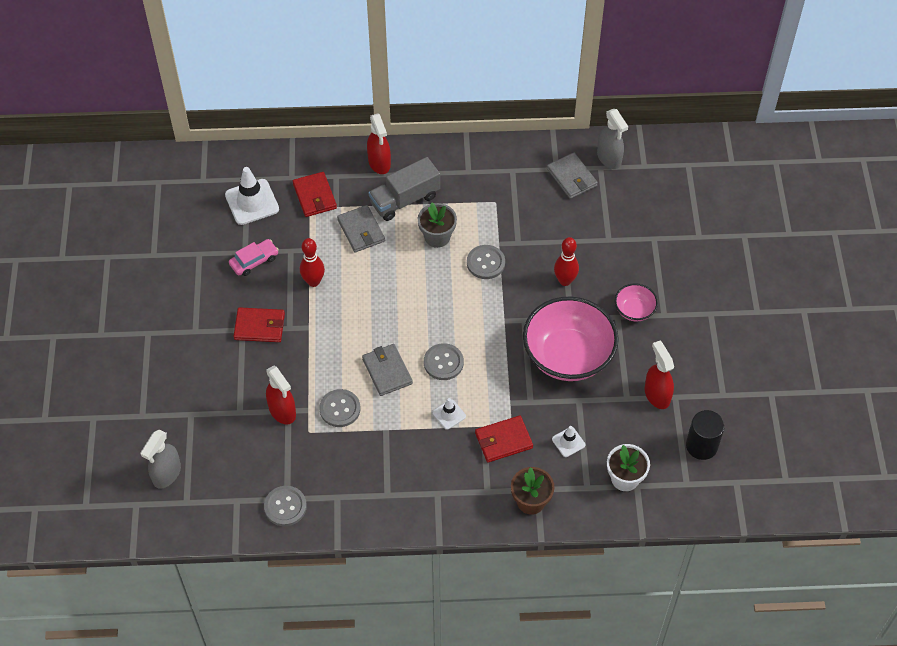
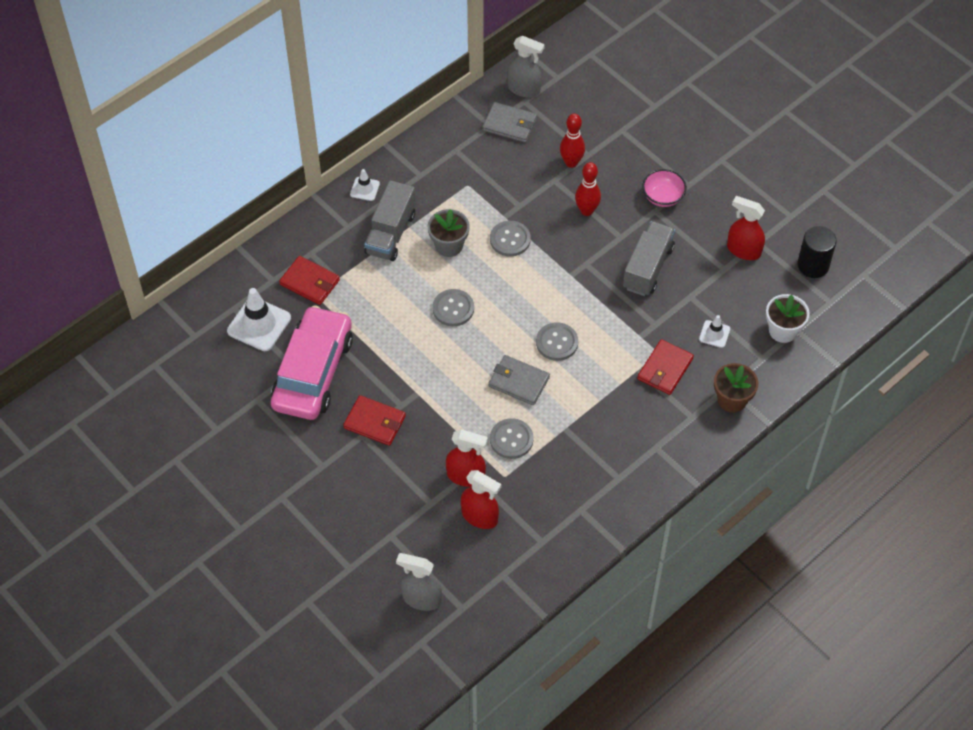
camera: 40 degrees left, 0 degrees up
grey spray bottle [140,429,181,489] -> grey spray bottle turned 120 degrees clockwise [396,553,442,611]
pink car [229,239,279,276] -> pink car [271,305,353,420], size x2.26
red wallet [234,307,285,342] -> red wallet turned 60 degrees clockwise [343,395,406,446]
grey button [264,486,307,526] -> grey button moved to [432,289,474,326]
red bowling pin [300,238,325,287] -> red bowling pin moved to [560,113,585,168]
grey wallet [337,205,385,252] -> none
red spray bottle [367,114,391,174] -> red spray bottle moved to [461,470,502,529]
white traffic cone [433,398,466,430] -> white traffic cone moved to [350,169,380,201]
pink bowl [523,296,619,381] -> grey truck [623,221,675,296]

